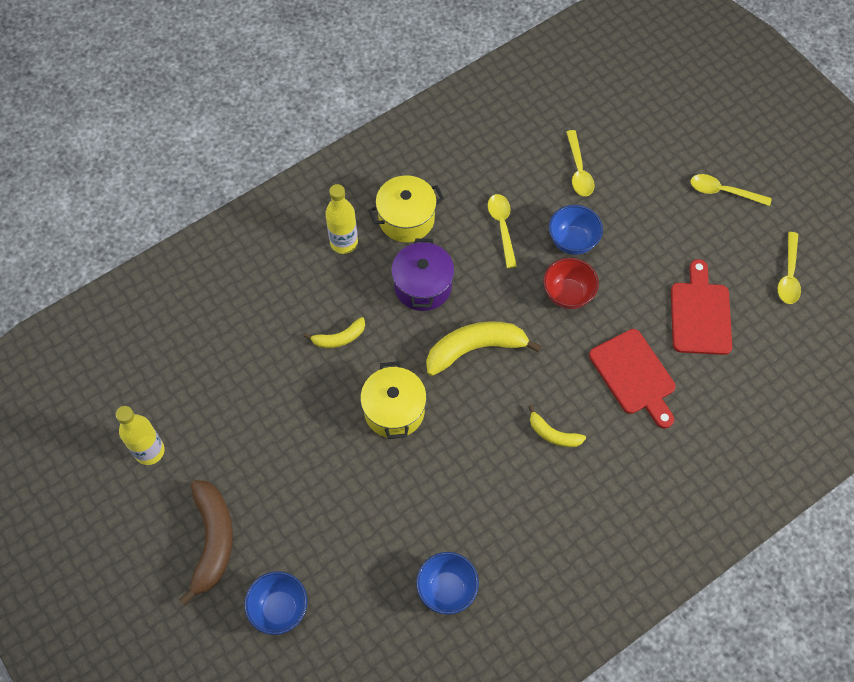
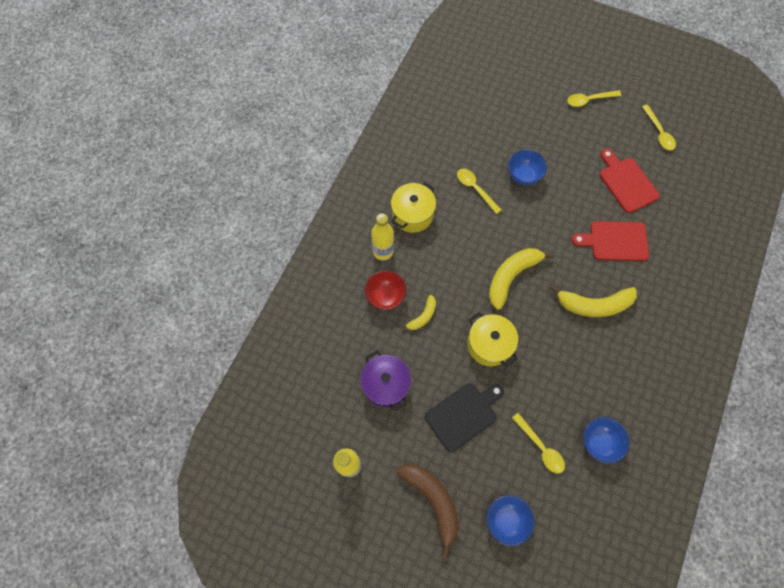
camera: 30 degrees left, 5 degrees up
purple pot [391,239,454,311] -> purple pot moved to [360,351,411,411]
yellow banana [529,405,586,447] -> yellow banana [550,285,637,317], size x1.85
red bowl [543,258,599,309] -> red bowl moved to [365,270,407,310]
yellow spoon [566,130,595,196] -> yellow spoon moved to [512,413,565,473]
red cutting board [589,329,676,429] -> red cutting board turned 150 degrees clockwise [571,221,649,261]
none -> black cutting board [425,383,504,452]

